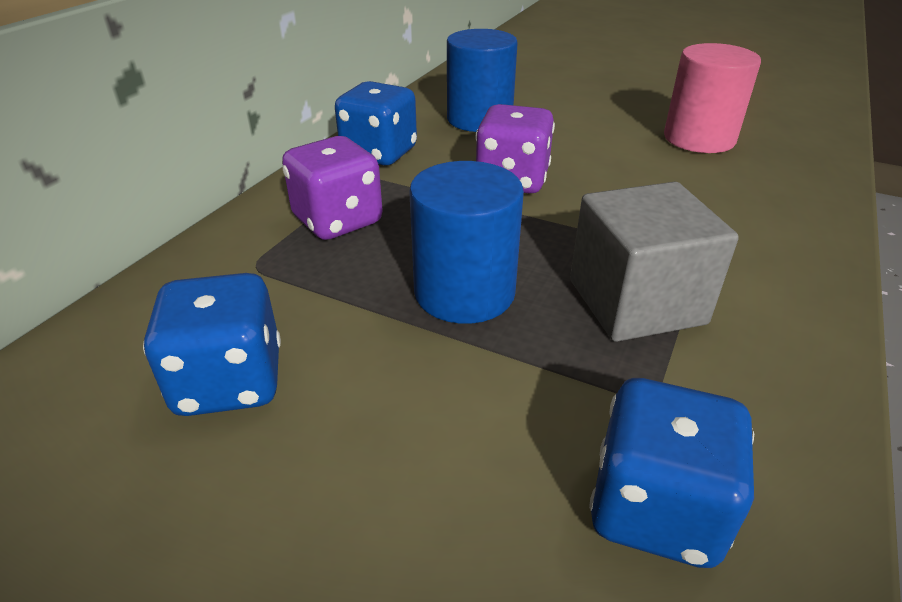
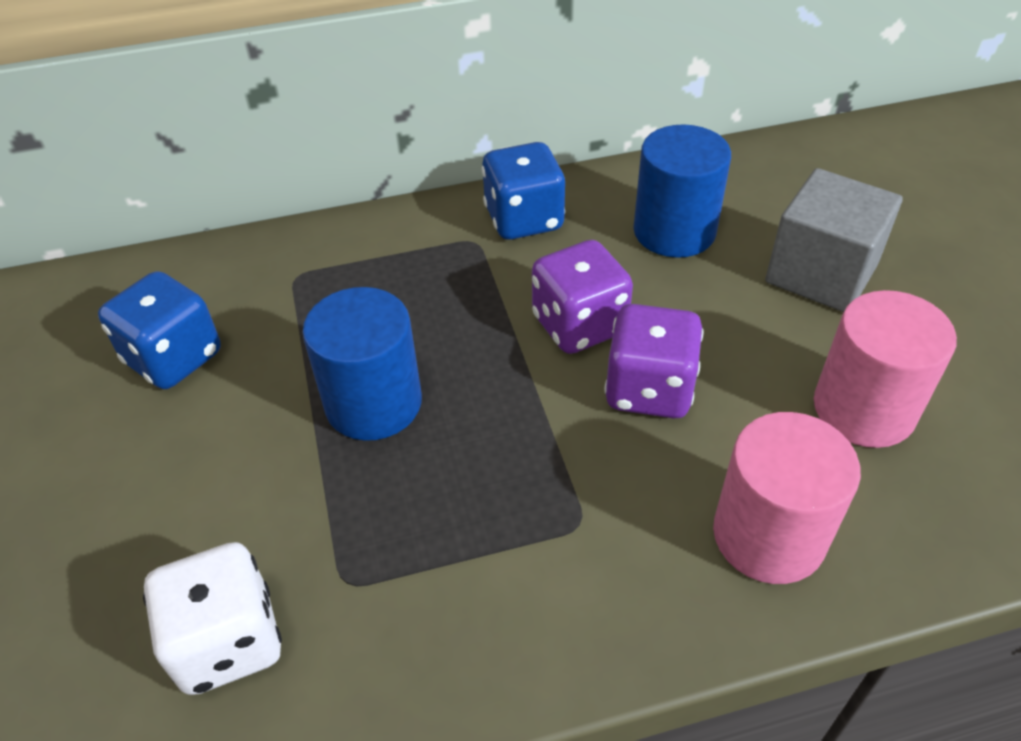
camera: 50 degrees right, 10 degrees up
purple dice [282,136,383,240] -> purple dice moved to [604,304,703,418]
grey cube [570,182,739,342] -> grey cube moved to [765,168,903,312]
blue dice [589,378,754,568] -> white dice [143,542,282,695]
none -> pink cylinder [713,412,861,584]

